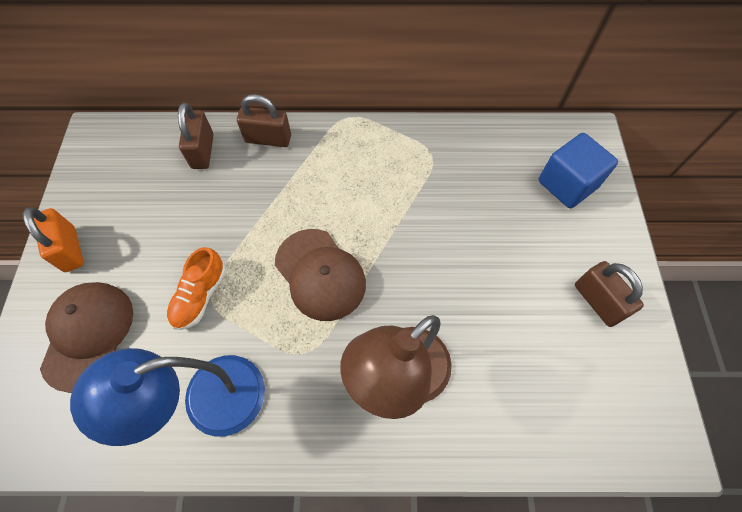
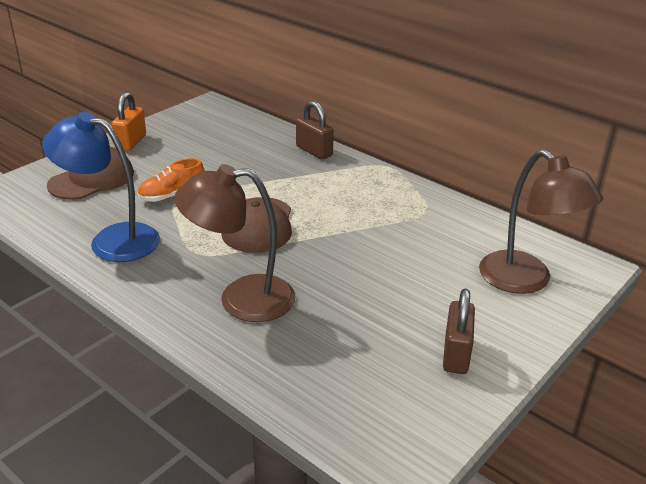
camera: 40 degrees right, 30 degrees down
brown padlock [178,103,213,169] -> none
blue cube [538,133,618,208] -> brown lamp [479,149,603,294]

